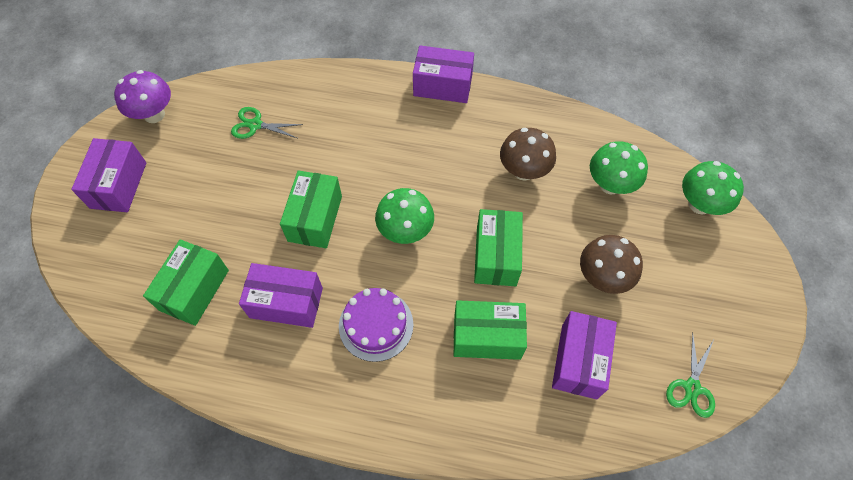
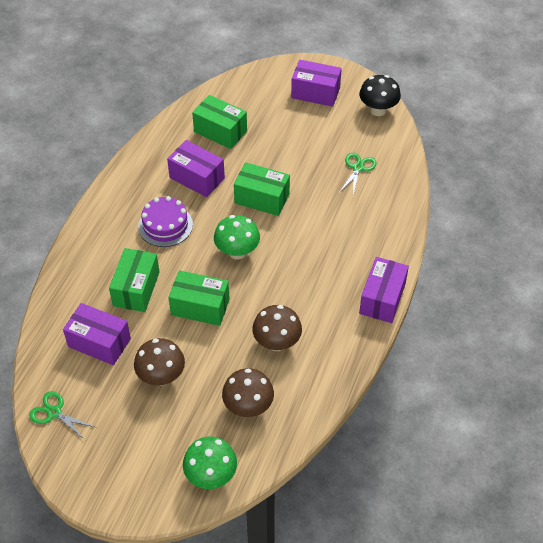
camera: 100 degrees right, 10 degrees down
purple mushroom [114,70,171,123] -> black mushroom [359,75,401,116]
purple box [239,263,323,328] -> purple box turned 75 degrees counterclockwise [167,140,225,197]
green mushroom [590,141,648,194] -> brown mushroom [222,368,274,417]

